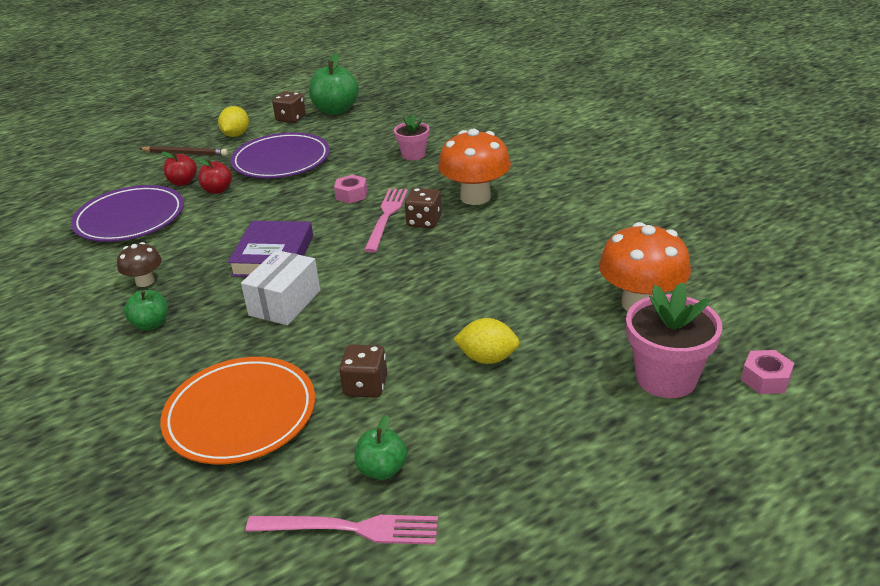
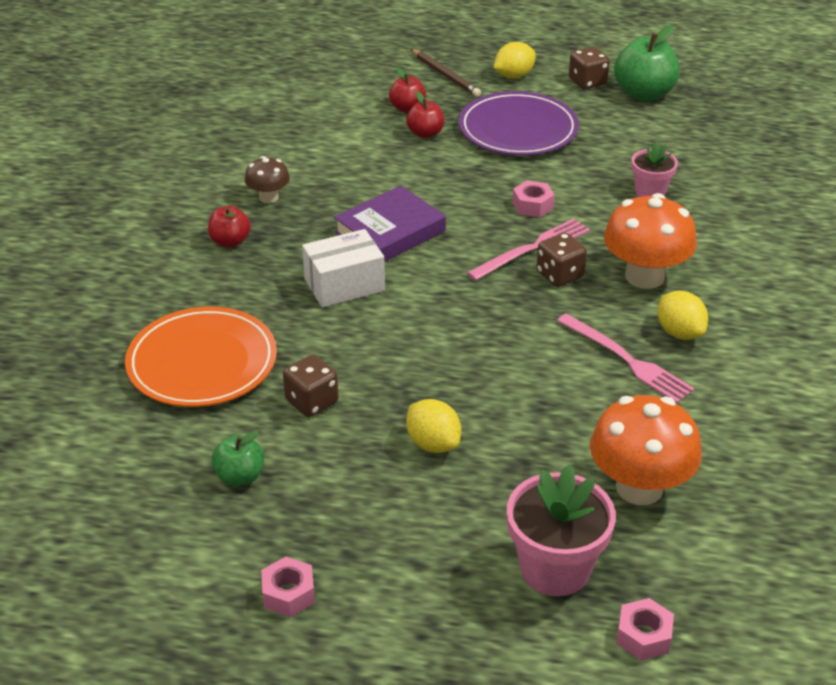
camera: 40 degrees right, 5 degrees up
purple plate [71,185,184,242] -> none
green apple [124,290,168,331] -> red apple [208,206,251,248]
pink fork [246,515,438,545] -> pink fork moved to [557,313,695,403]
none -> pink nut [261,557,315,617]
none -> yellow lemon [657,291,708,340]

